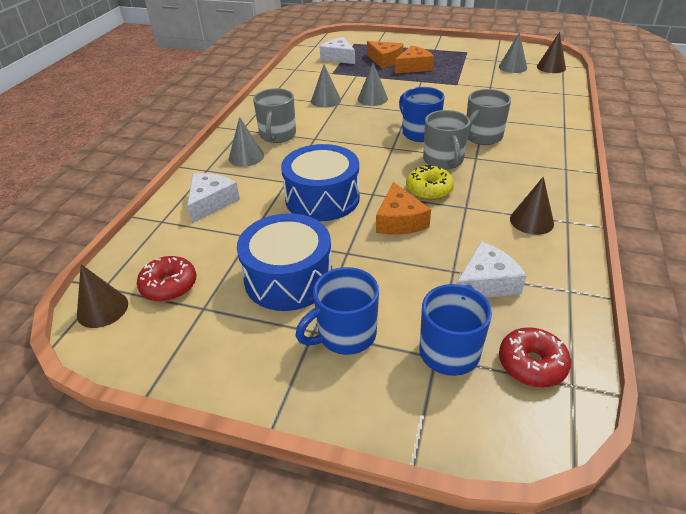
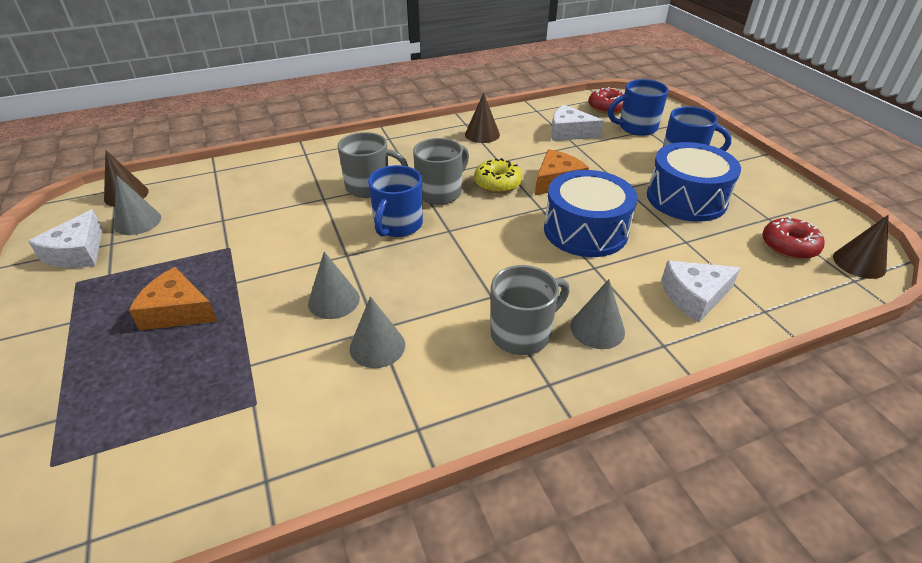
camera: 130 degrees left, 0 degrees up
white cheese [320,37,355,64] -> white cheese moved to [28,209,103,268]
orange cheese [367,41,403,68] -> none

